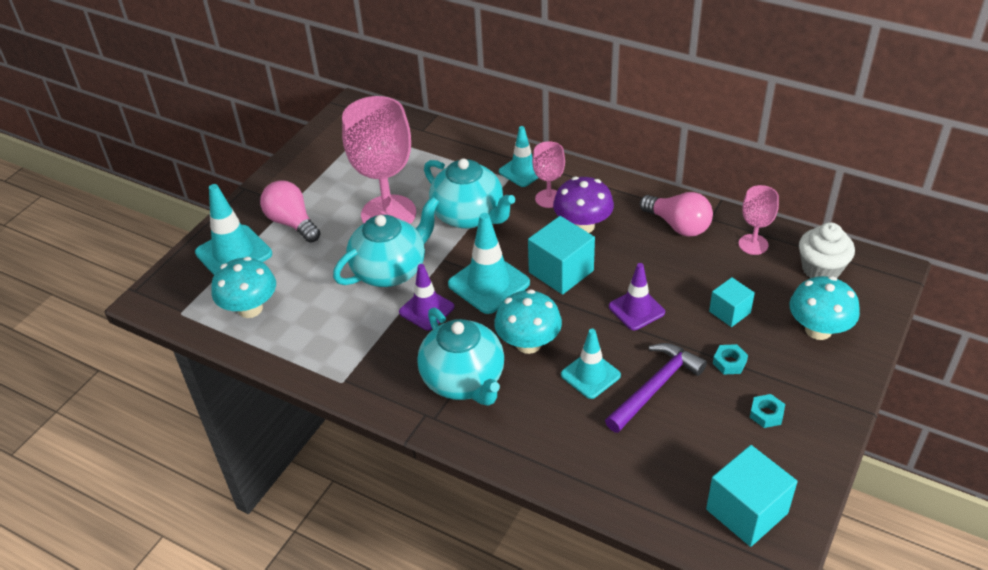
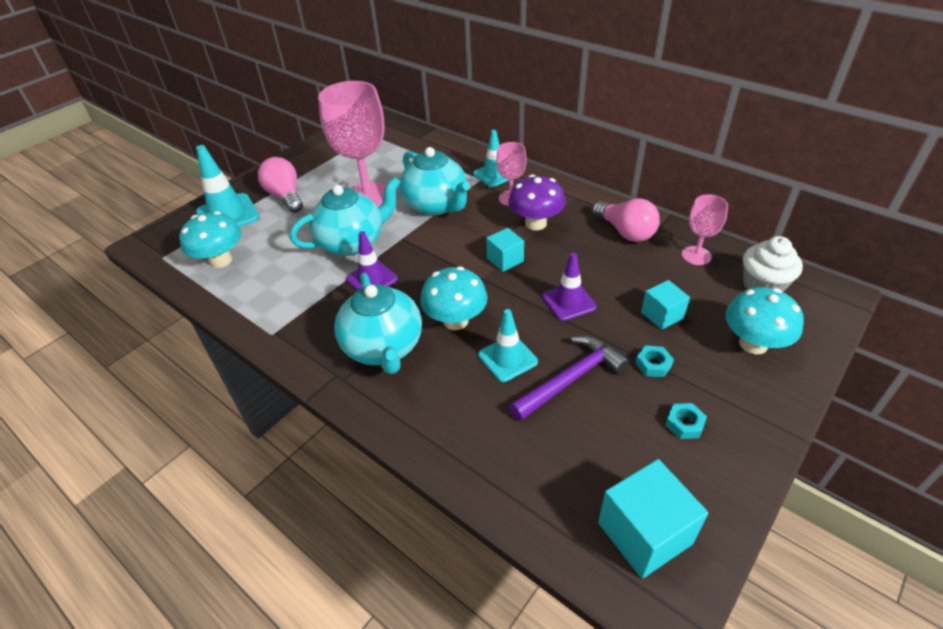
camera: 10 degrees right, 0 degrees up
turquoise traffic cone [448,213,530,314] -> none
turquoise cube [528,216,595,295] -> turquoise cube [486,228,524,272], size x0.60

